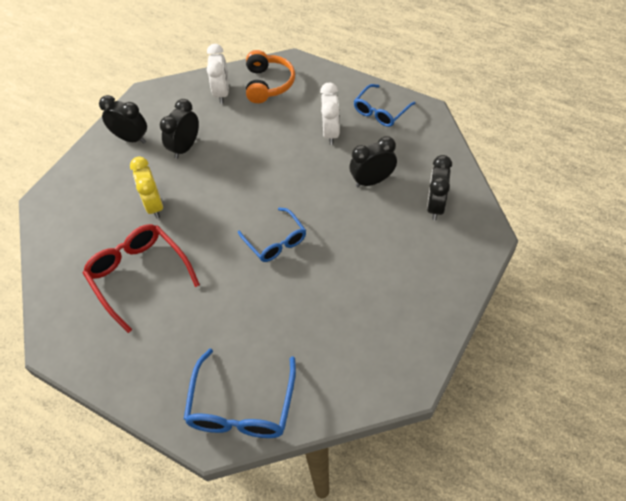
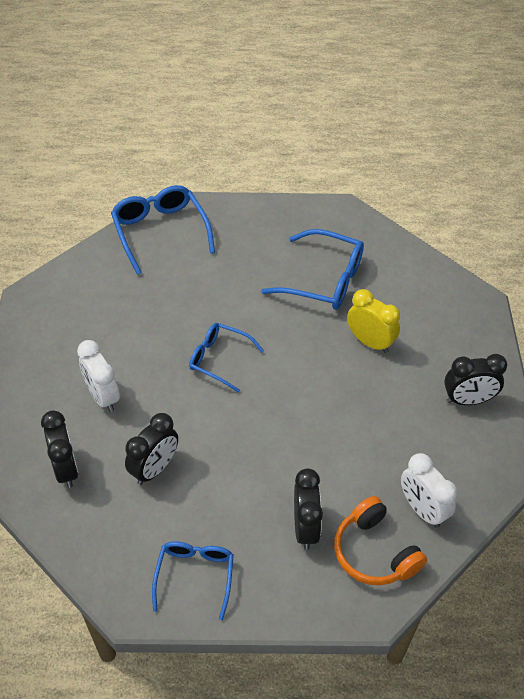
camera: 145 degrees right, 5 degrees down
red glasses [83,224,200,333] -> blue glasses [261,229,364,310]
black clock [160,99,199,159] -> black clock moved to [294,468,323,550]
white clock [320,83,340,145] -> white clock moved to [77,340,120,412]

